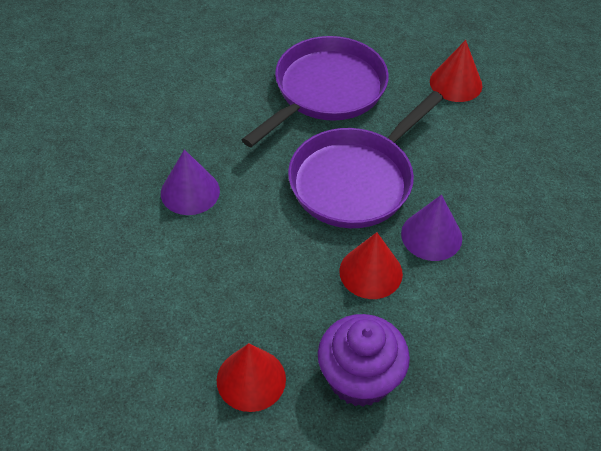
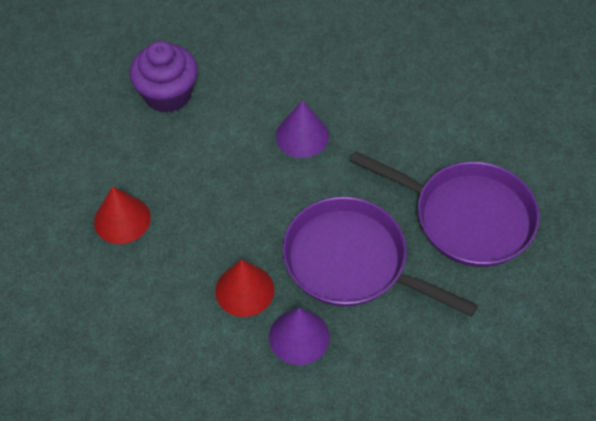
camera: 80 degrees right, 5 degrees up
purple cupcake [318,314,410,407] -> purple cupcake moved to [129,41,198,113]
red cone [430,40,483,102] -> none

